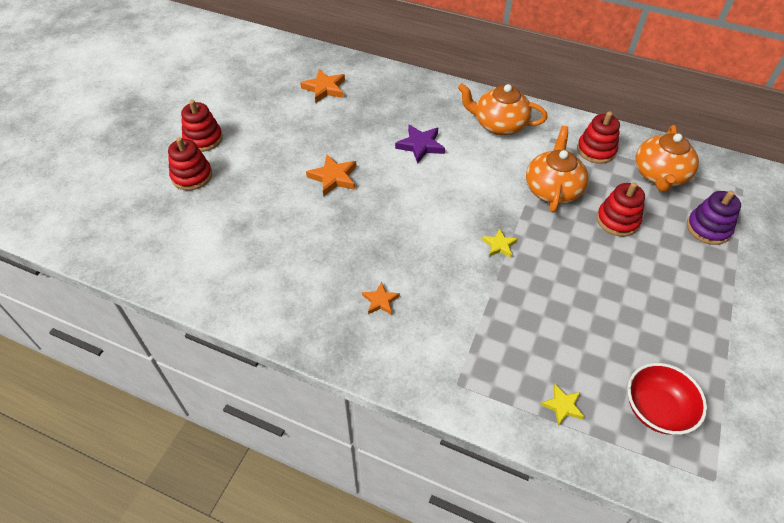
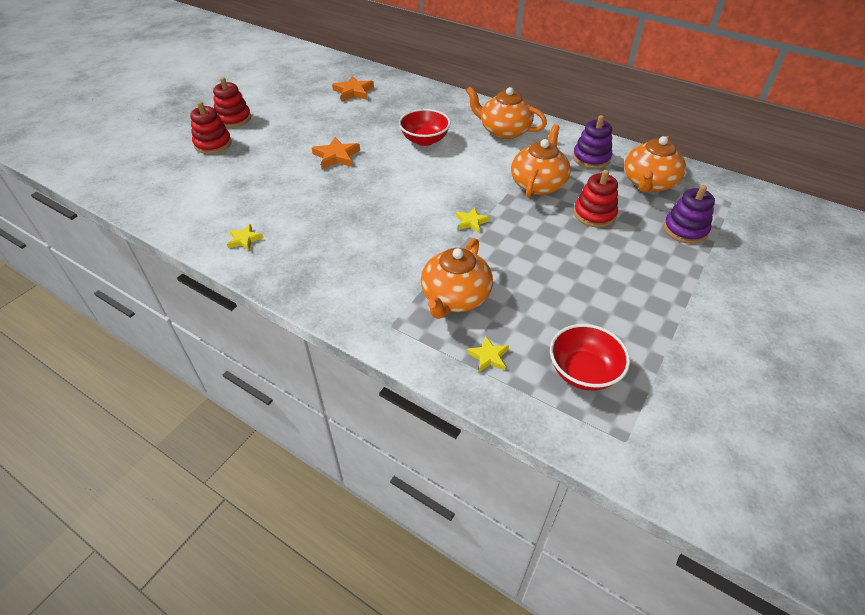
camera: 10 degrees right, 5 degrees down
orange star [362,282,400,315] -> none
purple star [395,125,445,163] -> red bowl [399,109,451,146]
red stacking toy [577,112,620,164] -> purple stacking toy [573,115,612,169]
none -> yellow star [227,224,263,250]
none -> orange teapot [421,238,493,319]

